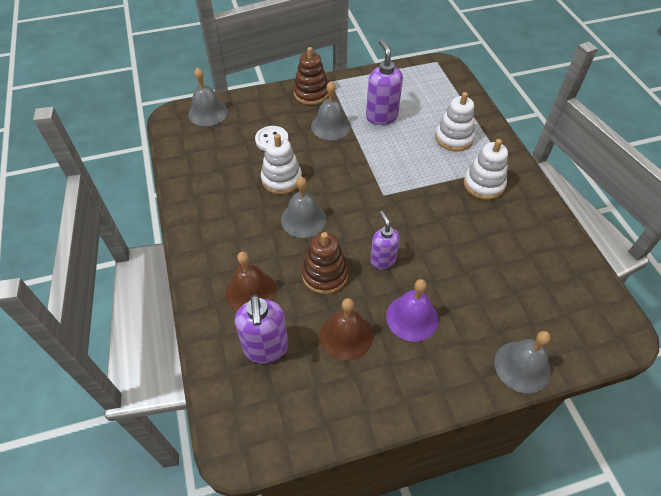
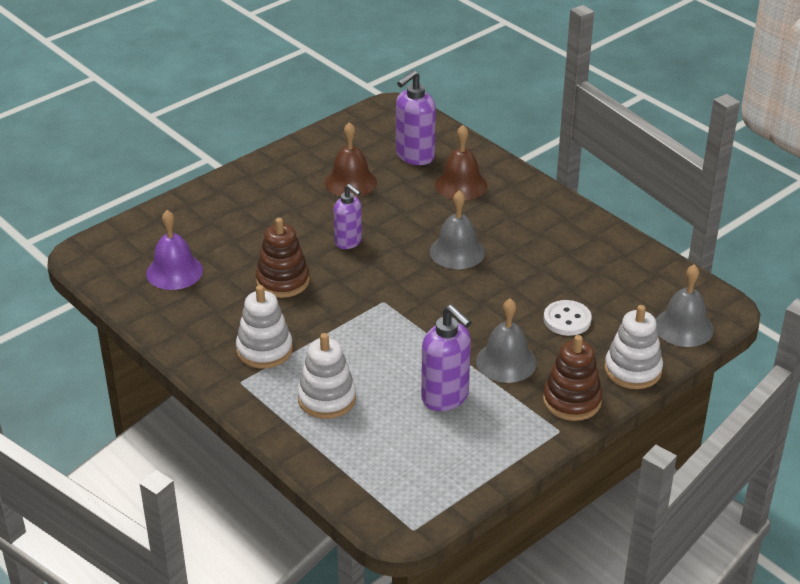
camera: 155 degrees right, 15 degrees down
purple soap dispenser [235,294,288,363] -> purple soap dispenser turned 105 degrees counterclockwise [396,70,436,165]
white stacking toy [261,134,302,194] -> white stacking toy moved to [605,305,663,389]
brown stacking toy [302,232,348,294] -> brown stacking toy moved to [256,218,310,298]
purple bell [386,279,438,342] -> purple bell moved to [146,210,203,290]
grey bell [494,331,551,393] -> none

